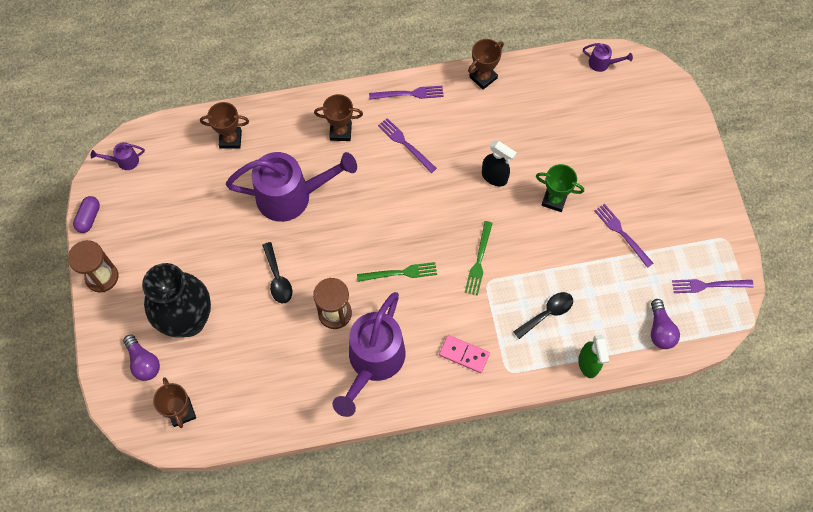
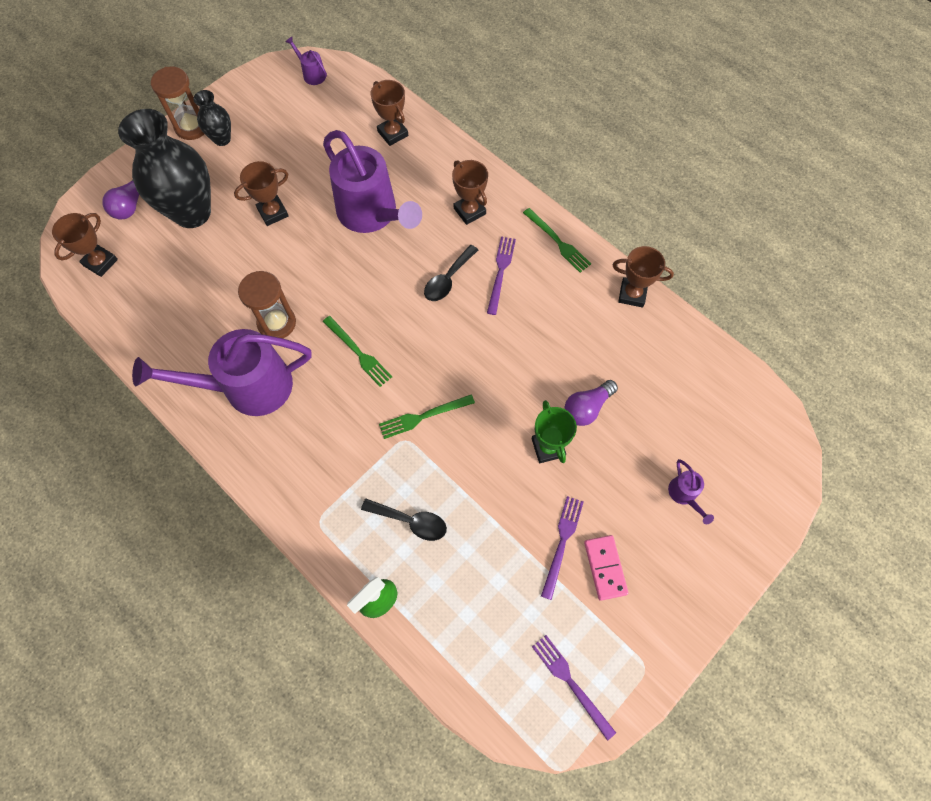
camera: 55 degrees right, 0 degrees up
purple capsule [73,196,100,233] -> none
black spoon [262,242,292,304] -> black spoon moved to [424,245,478,301]
purple fork [369,86,444,100] -> green fork [523,208,591,273]
pink domino [439,335,490,373] -> pink domino moved to [584,535,629,601]
black spray bottle [482,141,517,186] -> none
purple watering can [583,43,633,72] -> purple watering can moved to [668,459,714,524]
purple light bulb [651,299,680,349] -> purple light bulb moved to [564,380,618,426]
none -> black vase [193,90,231,146]
none -> brown trophy [234,161,289,226]

